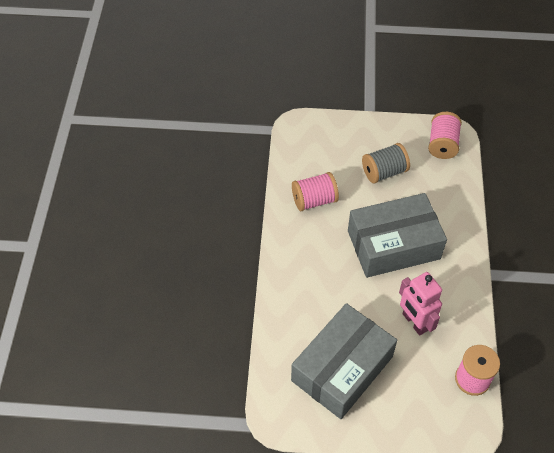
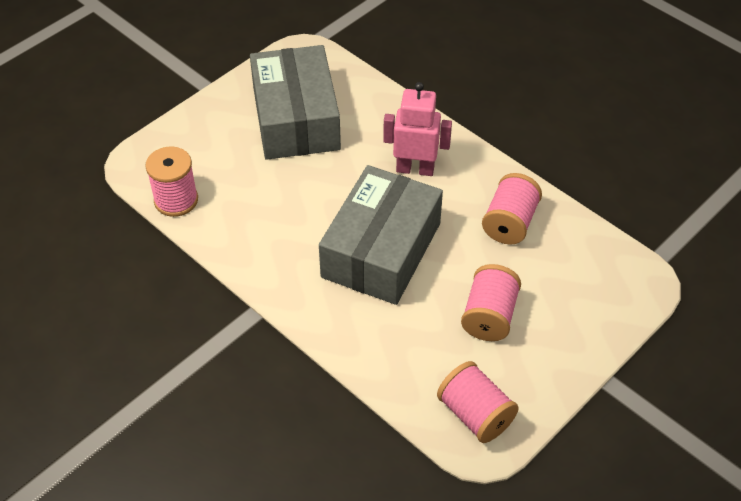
camera: 130 degrees right, 5 degrees down
grey spool [362,143,410,184] -> pink spool [461,264,521,341]
pink robot [399,272,442,336] -> pink robot moved to [383,82,452,176]

